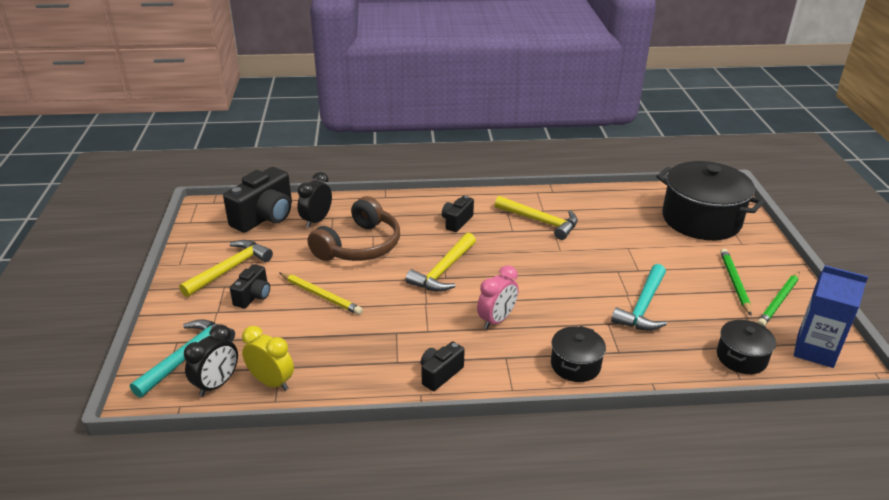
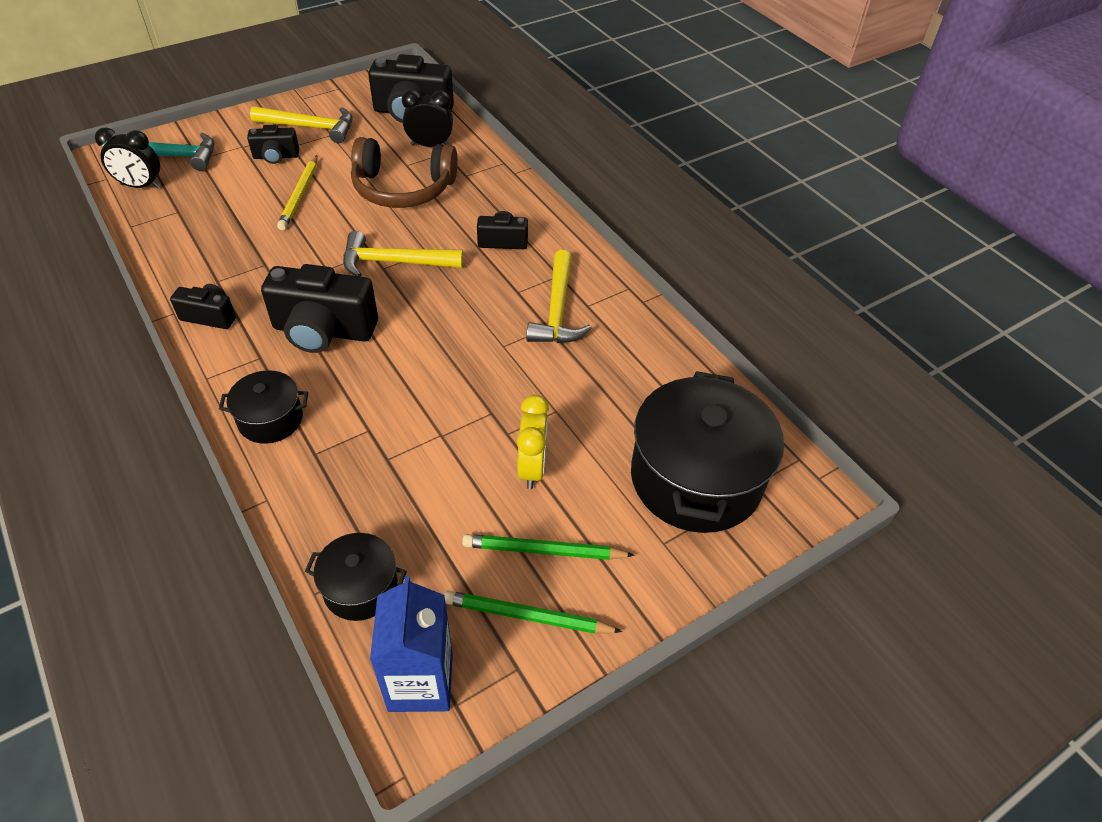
camera: 60 degrees right, 15 degrees up
yellow clock [242,326,294,391] -> yellow clock moved to [517,395,549,489]
pink clock [477,265,518,329] -> black camera [261,264,378,353]
turquoise hammer [611,264,667,331] -> none
green pencil [720,248,752,316] -> green pencil turned 150 degrees counterclockwise [462,534,635,560]

